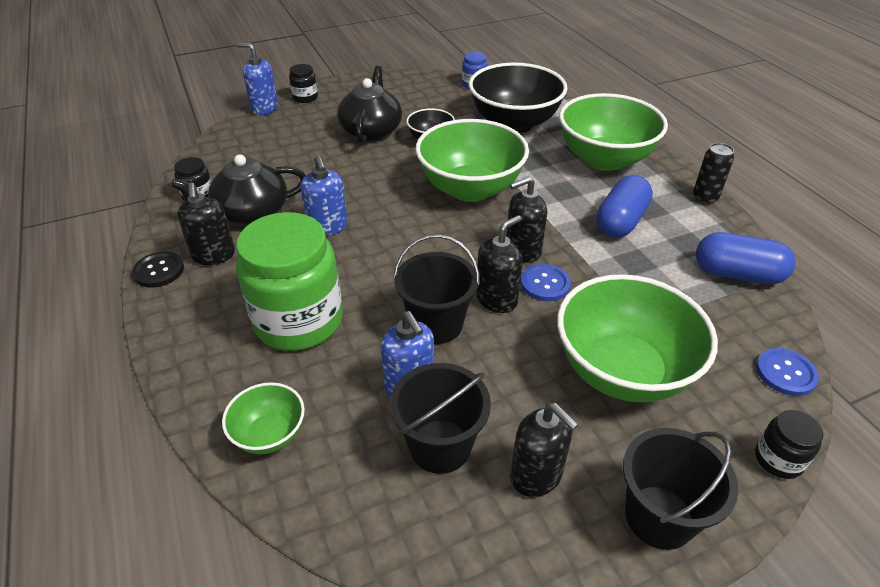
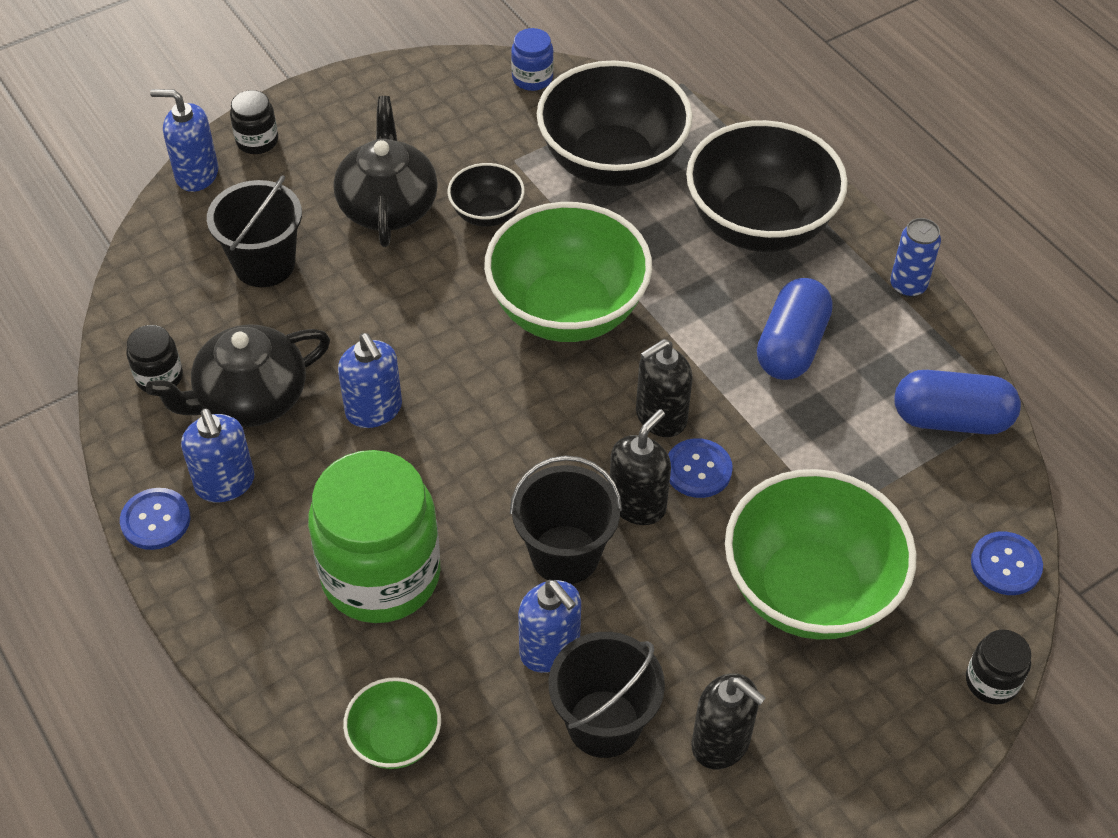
camera: 10 degrees left, 10 degrees up
black button [132,252,184,288] -> blue button [120,488,190,550]
black soap dispenser [177,182,235,266] -> blue soap dispenser [181,409,254,502]
green bowl [559,93,668,171] -> black bowl [686,120,848,252]
black bucket [623,428,738,550] -> black bucket moved to [207,175,302,287]
black can [693,143,734,204] -> blue can [890,218,941,297]

